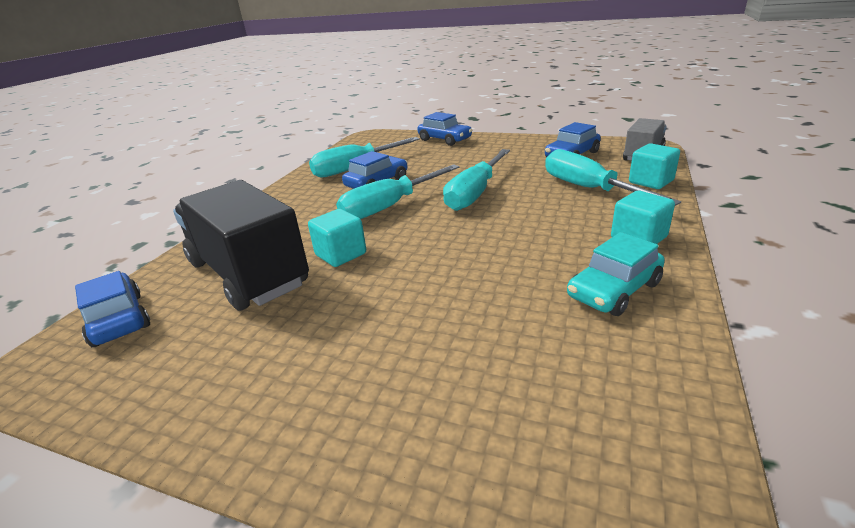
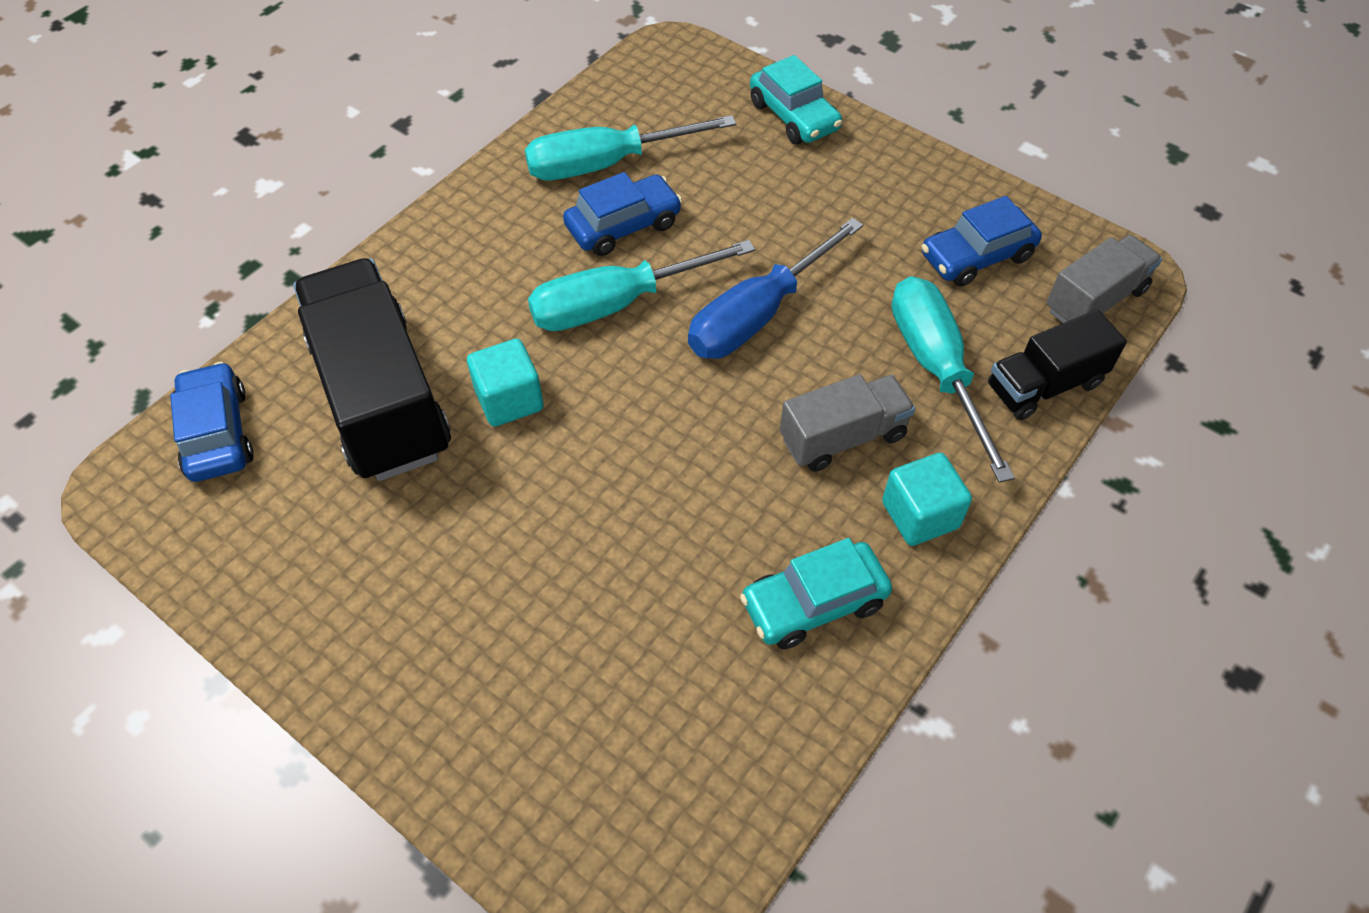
camera: 15 degrees right, 25 degrees up
blue car [417,112,472,146] -> turquoise car [750,55,842,144]
turquoise screwdriver [443,149,510,211] -> blue screwdriver [688,218,863,359]
turquoise cube [629,143,680,189] -> black truck [988,310,1127,420]
none -> grey truck [780,374,915,472]

